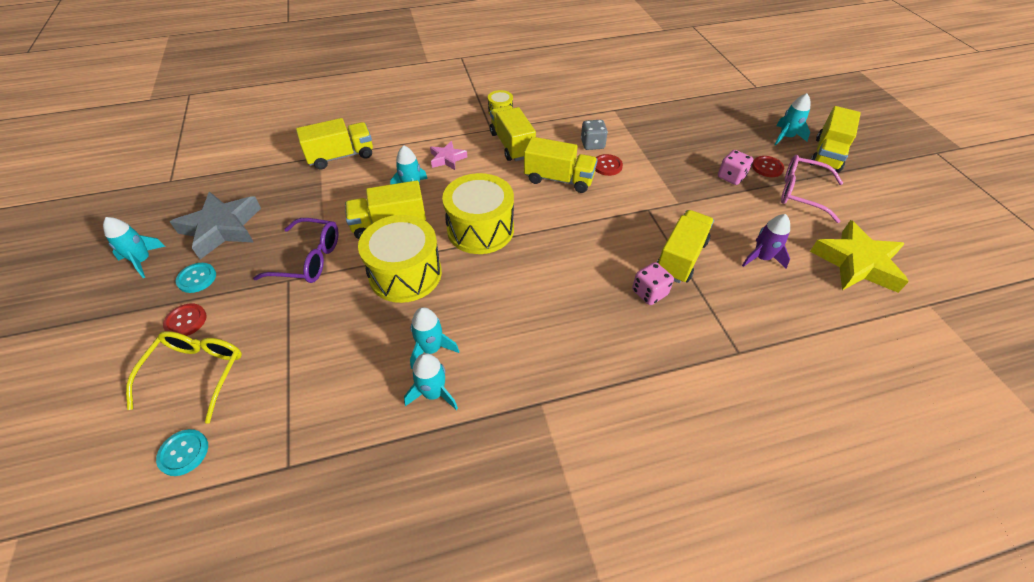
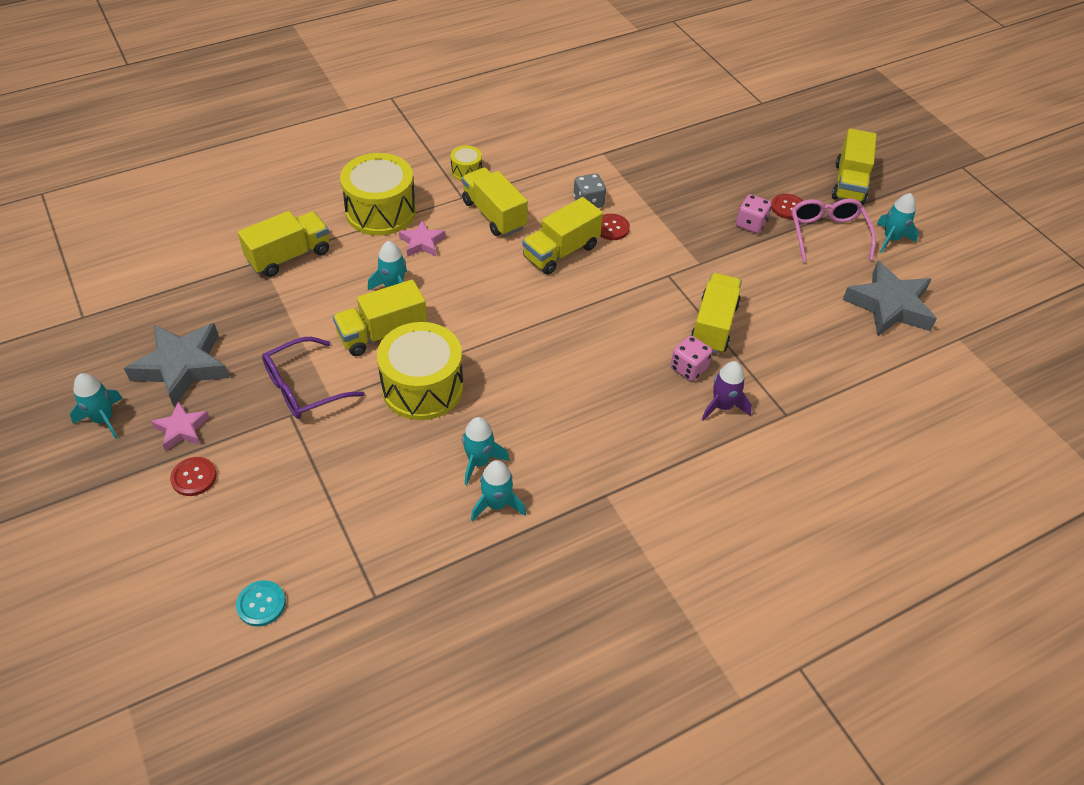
camera: 15 degrees left, 0 degrees up
yellow glasses [126,331,242,424] -> none
turquoise button [176,263,216,293] -> pink star [151,401,210,451]
purple glasses [253,218,338,283] -> purple glasses turned 150 degrees clockwise [262,337,365,419]
yellow drum [442,173,514,254] -> yellow drum moved to [340,153,416,236]
yellow truck [524,137,598,193] -> yellow truck turned 135 degrees clockwise [522,197,603,275]
purple rocket [742,214,790,269] -> purple rocket moved to [702,361,752,421]
turquoise rocket [774,93,810,145] -> turquoise rocket moved to [877,193,919,253]
pink glasses [781,155,843,223] -> pink glasses turned 75 degrees clockwise [791,199,876,262]
yellow star [810,220,909,293] -> grey star [843,261,937,336]

